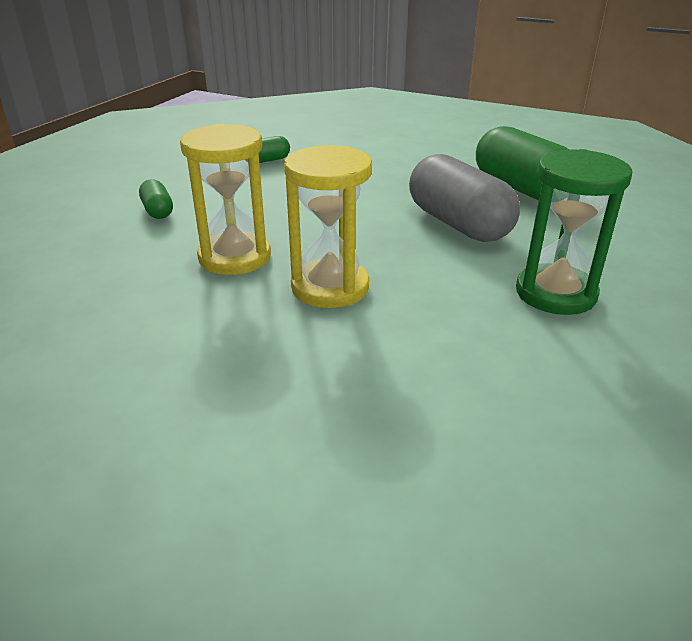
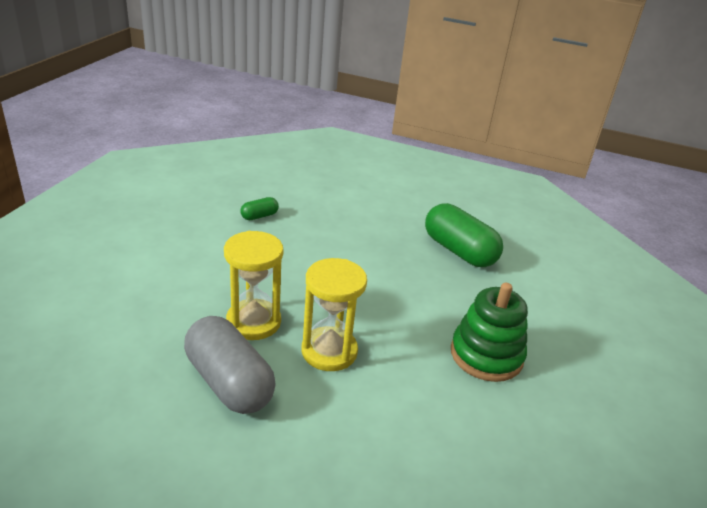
camera: 10 degrees left, 0 degrees up
green capsule [139,179,173,219] -> none
grey capsule [409,154,520,242] -> grey capsule moved to [184,316,276,414]
green hourglass [516,149,632,315] -> green stacking toy [451,283,528,382]

